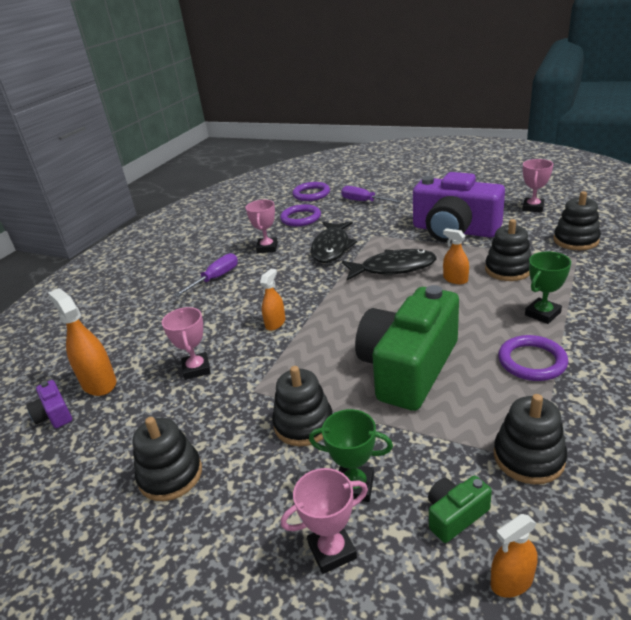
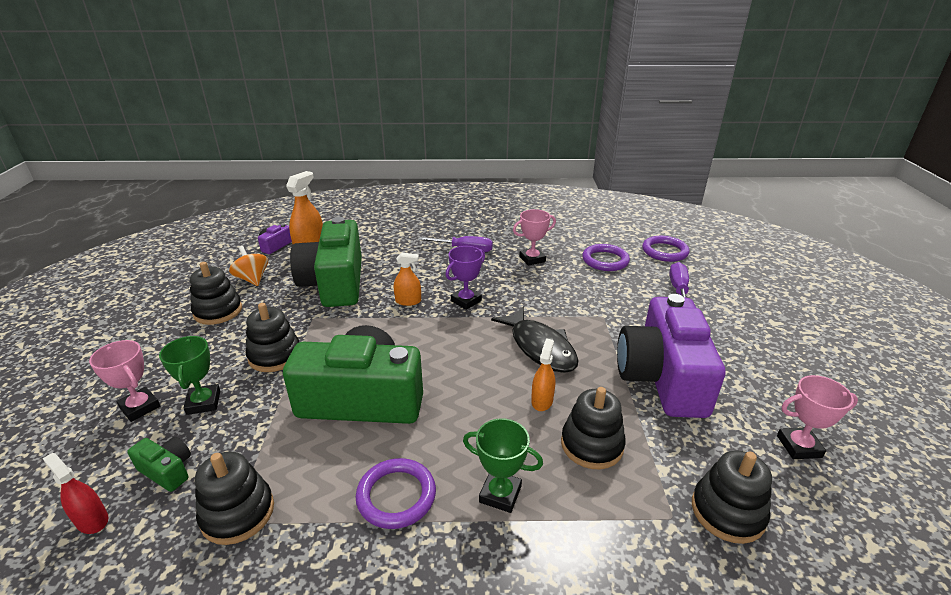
camera: 60 degrees right, 0 degrees up
pink trophy [162,307,210,380] -> green camera [290,217,362,307]
black fish [311,221,357,263] -> none
orange spray bottle [491,514,538,598] -> red spray bottle [42,453,108,534]
none -> orange spinning top [229,246,268,286]
none -> purple trophy [445,246,485,310]

